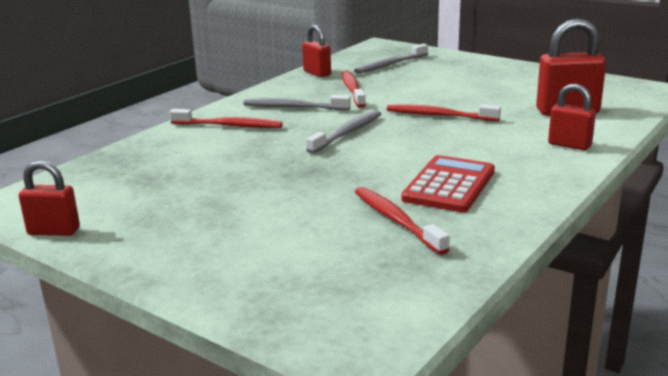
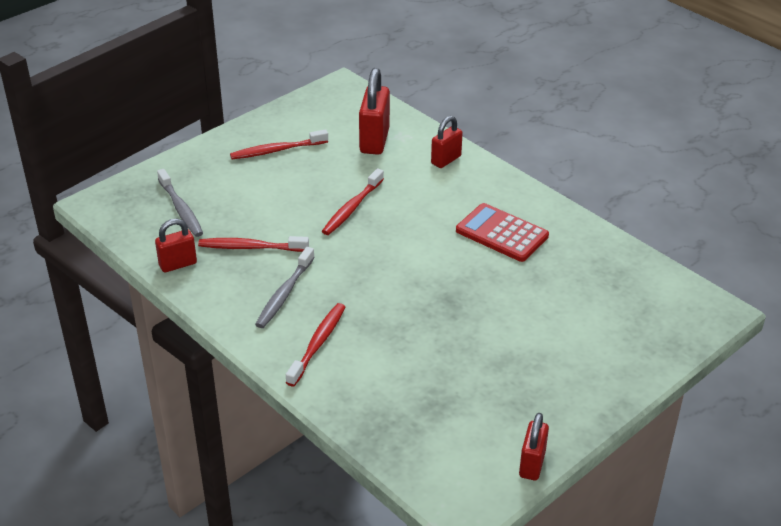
camera: 80 degrees left, 15 degrees up
grey toothbrush [306,110,381,154] -> none
red toothbrush [355,187,450,255] -> red toothbrush moved to [230,129,328,159]

